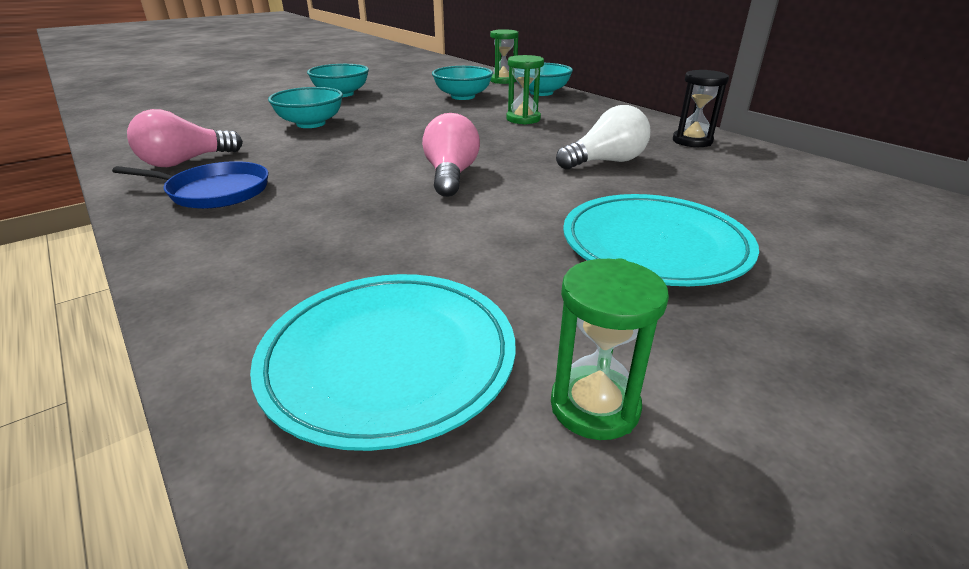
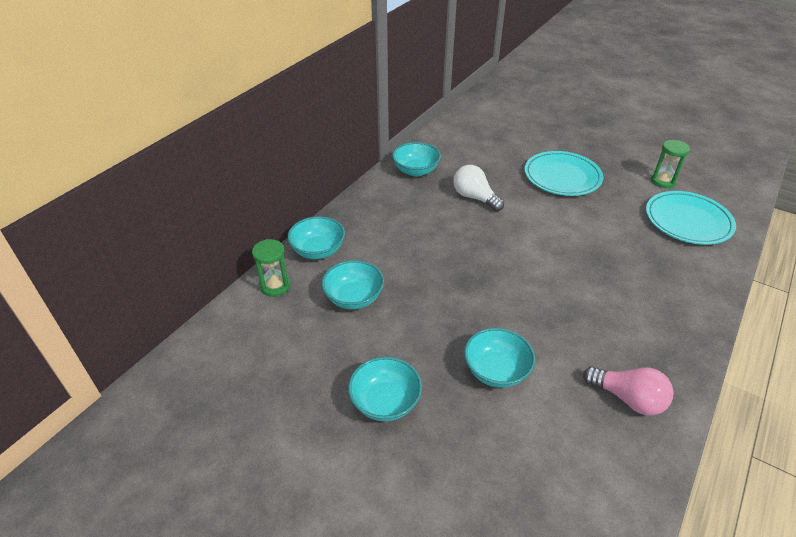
camera: 110 degrees left, 10 degrees up
blue pan [112,161,268,209] -> none
pink light bulb [422,113,480,197] -> none
green hourglass [506,55,544,125] -> none
black hourglass [673,70,729,147] -> turquoise bowl [392,142,441,176]

